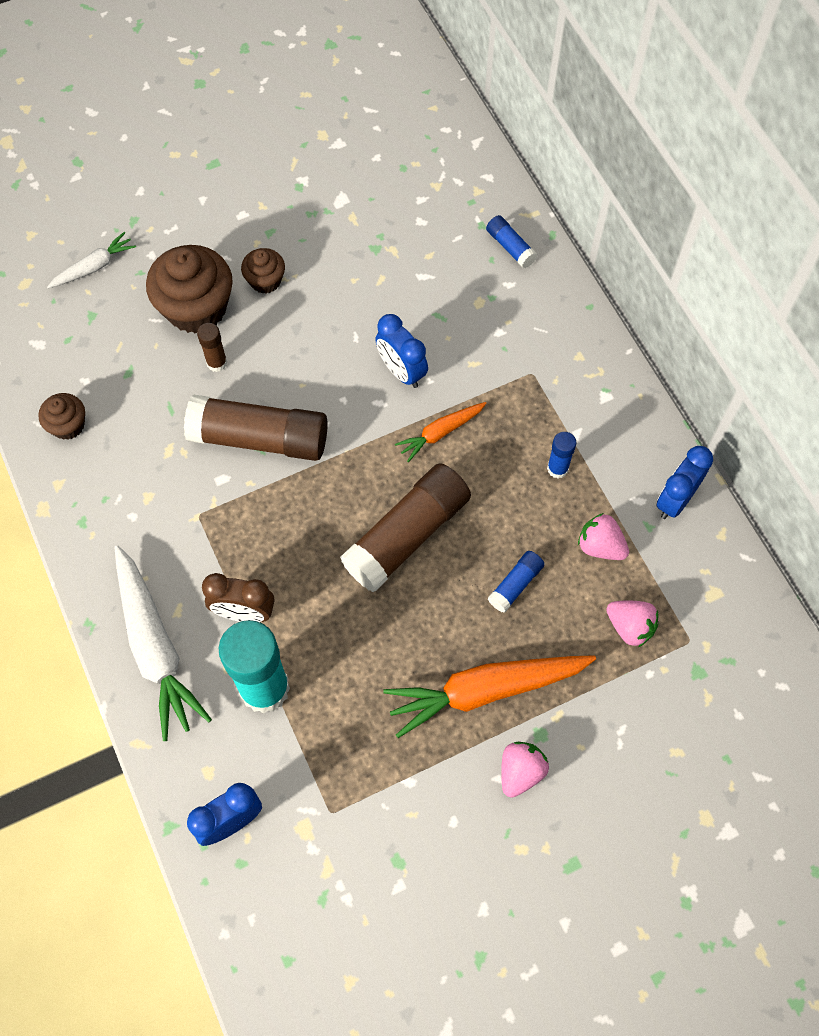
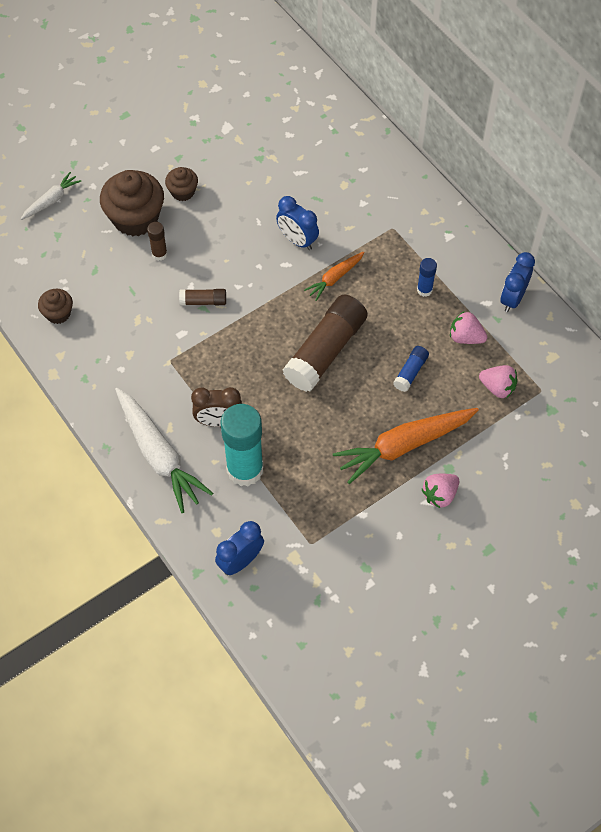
camera: 10 degrees left, 5 degrees down
brown glue stick [184,395,328,461] -> brown glue stick [179,289,226,306], size x0.46
blue glue stick [486,215,538,268] -> none
pink strawberry [501,742,549,798] -> pink strawberry turned 150 degrees counterclockwise [422,474,459,508]

